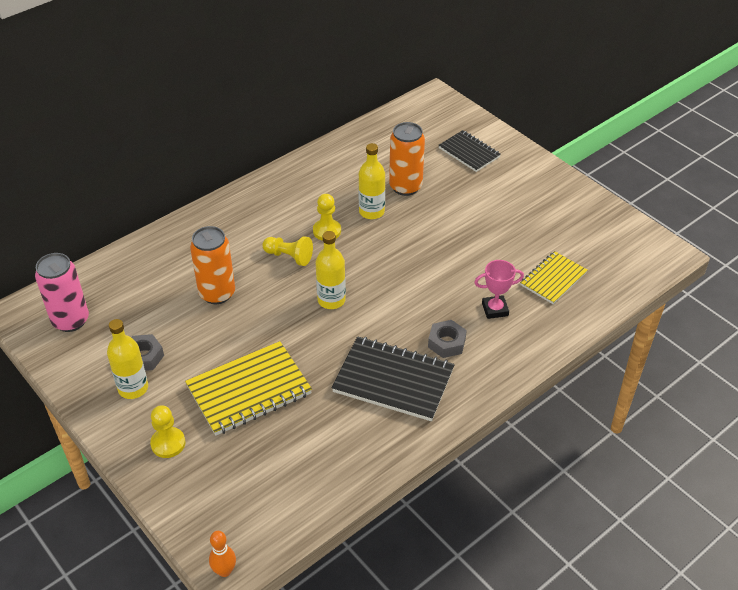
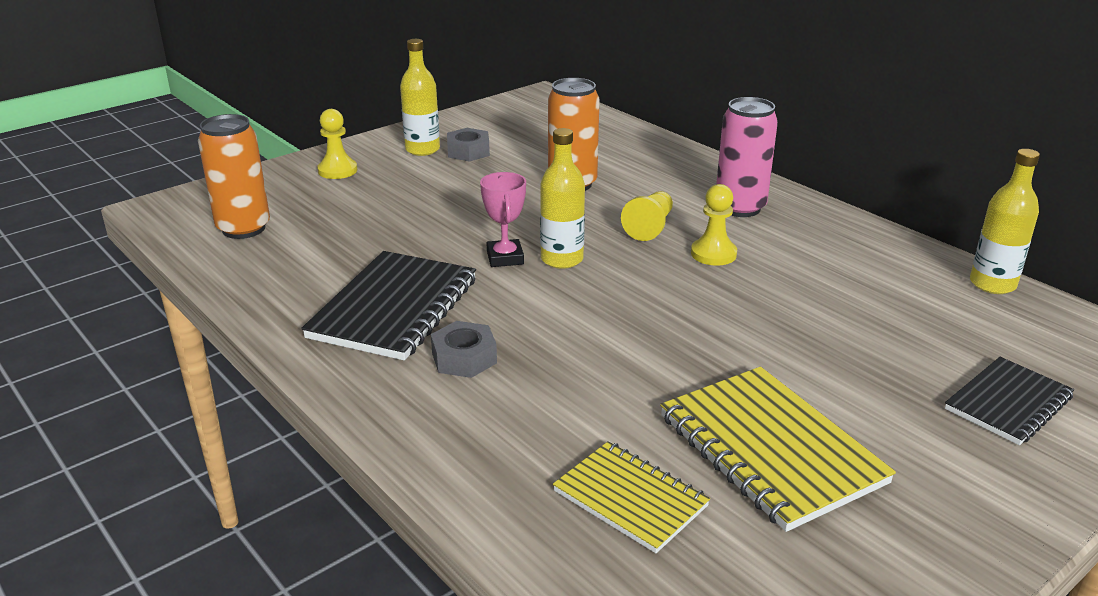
camera: 90 degrees right, 15 degrees down
pink can [35,253,89,332] -> pink can moved to [716,97,778,217]
yellow notebook [185,341,312,436] -> yellow notebook moved to [660,367,896,532]
orange bowling pin [209,531,236,577] -> none
yellow bottle [359,143,385,219] -> yellow bottle moved to [970,149,1040,294]
orange can [389,122,425,196] -> orange can moved to [198,114,270,239]
pink trophy [474,260,524,319] -> pink trophy moved to [480,172,526,267]

